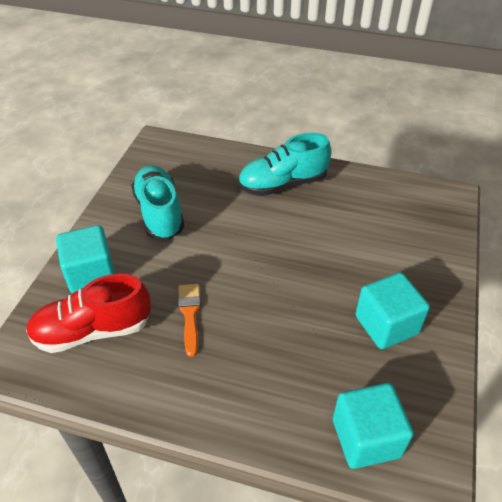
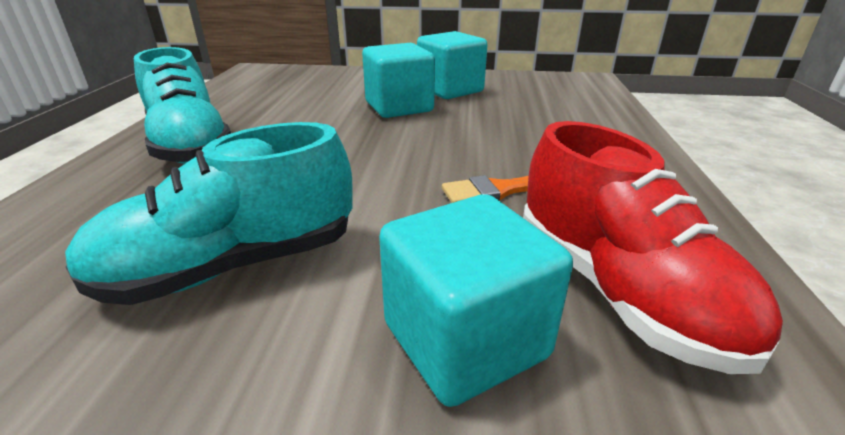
camera: 100 degrees left, 15 degrees down
turquoise cube [333,383,413,469] -> turquoise cube moved to [362,43,435,118]

